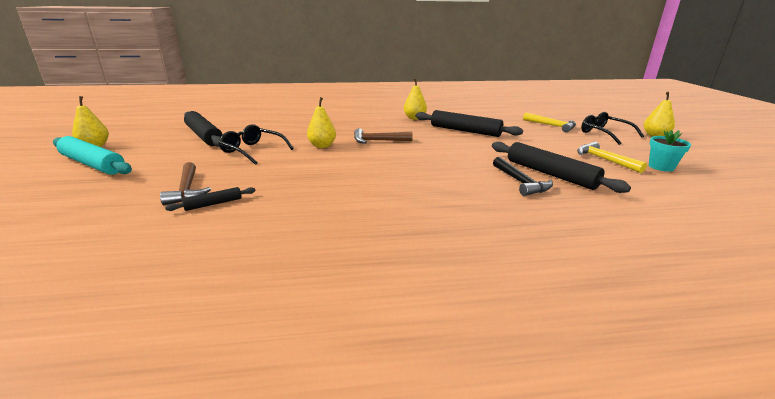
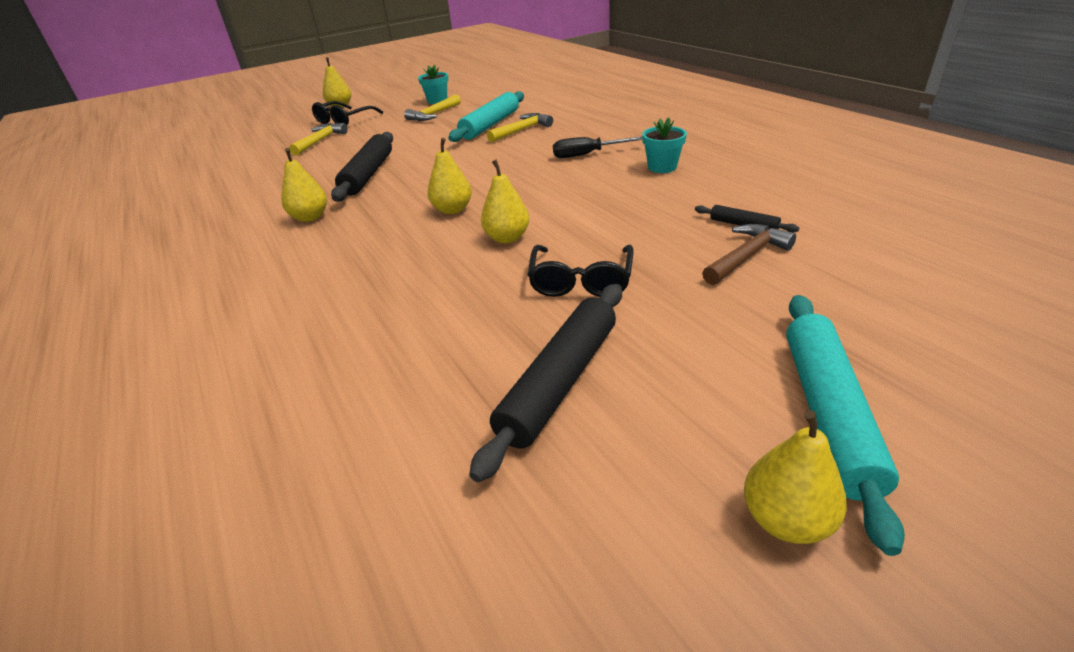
camera: 110 degrees left, 10 degrees up
brown hammer [354,128,413,144] -> yellow pear [427,138,472,214]
black rolling pin [492,142,631,193] -> turquoise rolling pin [448,91,524,142]
black hammer [493,157,553,196] -> yellow hammer [487,113,553,143]
none -> black screwdriver [553,137,642,158]
none -> turquoise flower pot [642,117,687,173]

